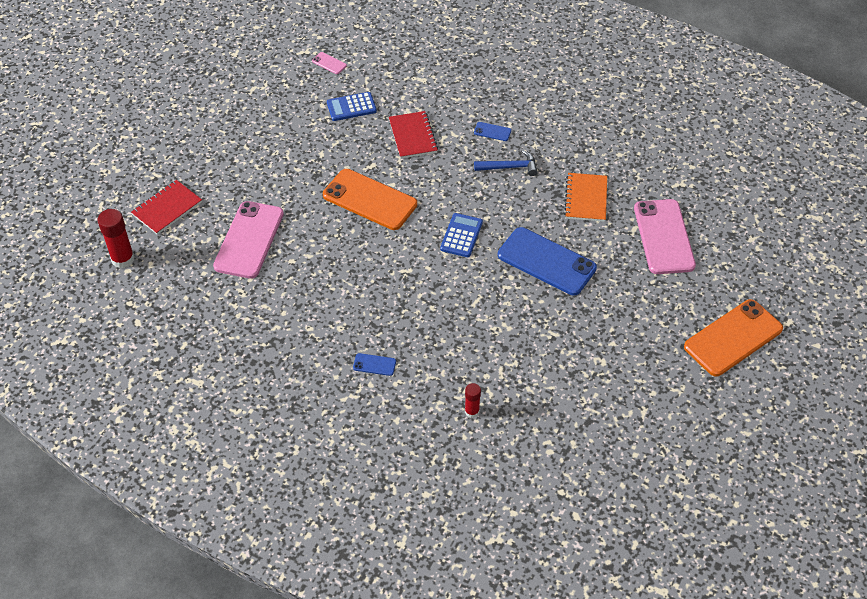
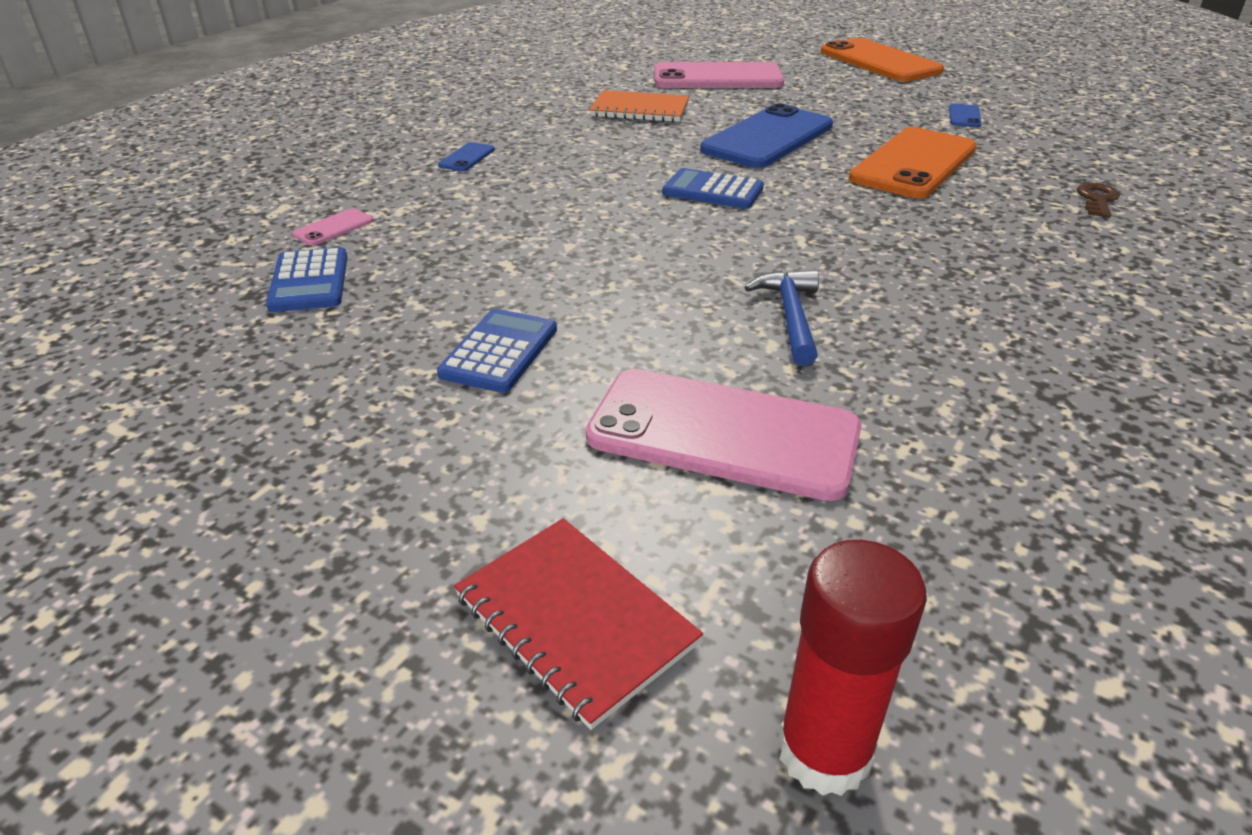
camera: 85 degrees left, 15 degrees down
pink phone [312,52,347,74] -> pink phone moved to [292,208,373,246]
orange phone [323,169,417,230] -> orange phone moved to [849,127,977,198]
blue phone [353,353,396,376] -> blue phone moved to [949,103,982,128]
red notebook [389,111,438,158] -> none
red glue stick [465,383,481,418] -> brown key [1077,182,1120,218]
blue hammer [474,150,537,176] -> blue hammer moved to [744,270,819,366]
none -> blue calculator [437,309,557,393]

